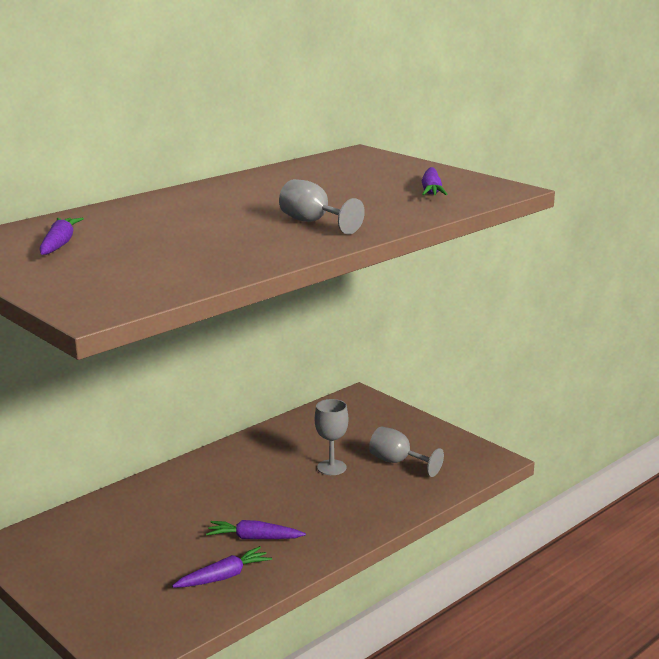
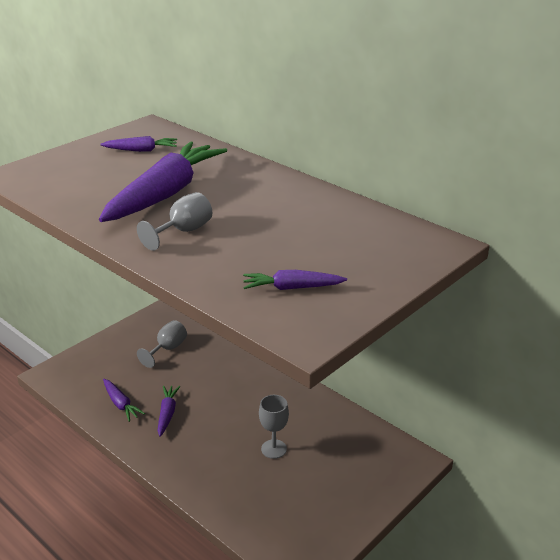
camera: 85 degrees right, 10 degrees up
grey goblet [369,427,444,477] -> grey goblet moved to [137,320,187,368]
none -> purple carrot [99,141,227,222]

